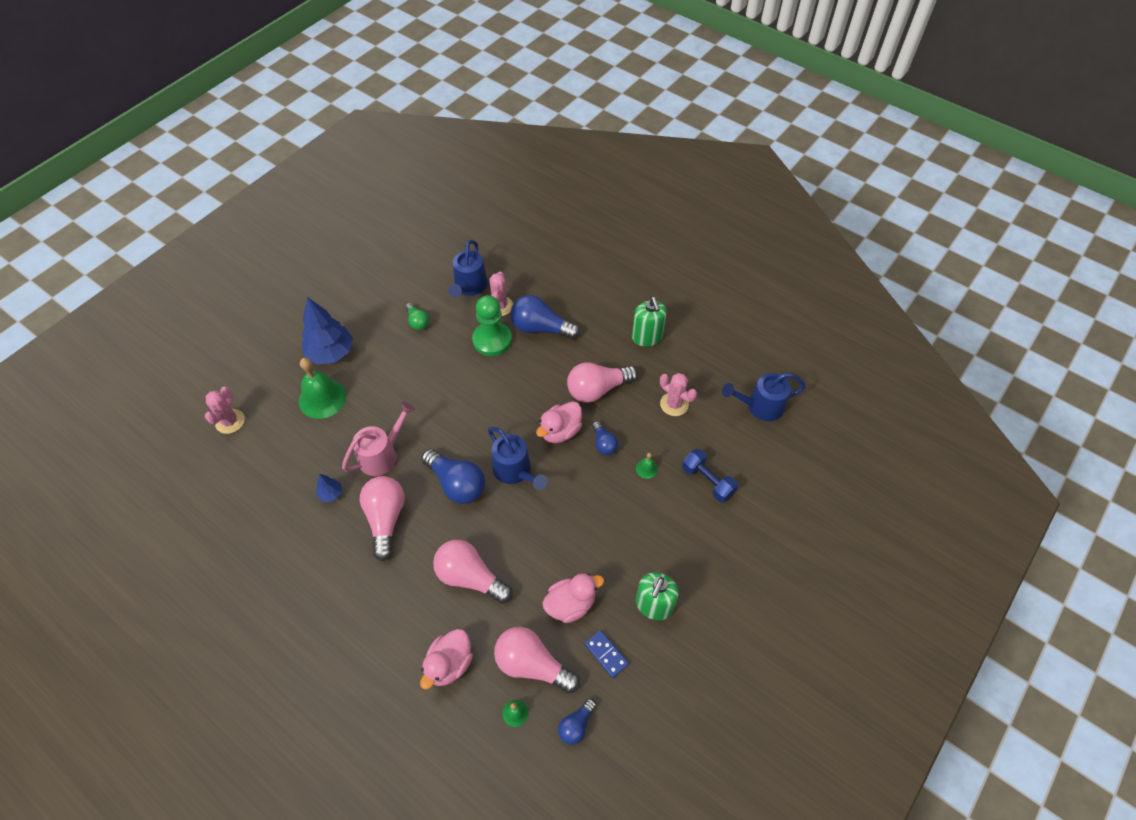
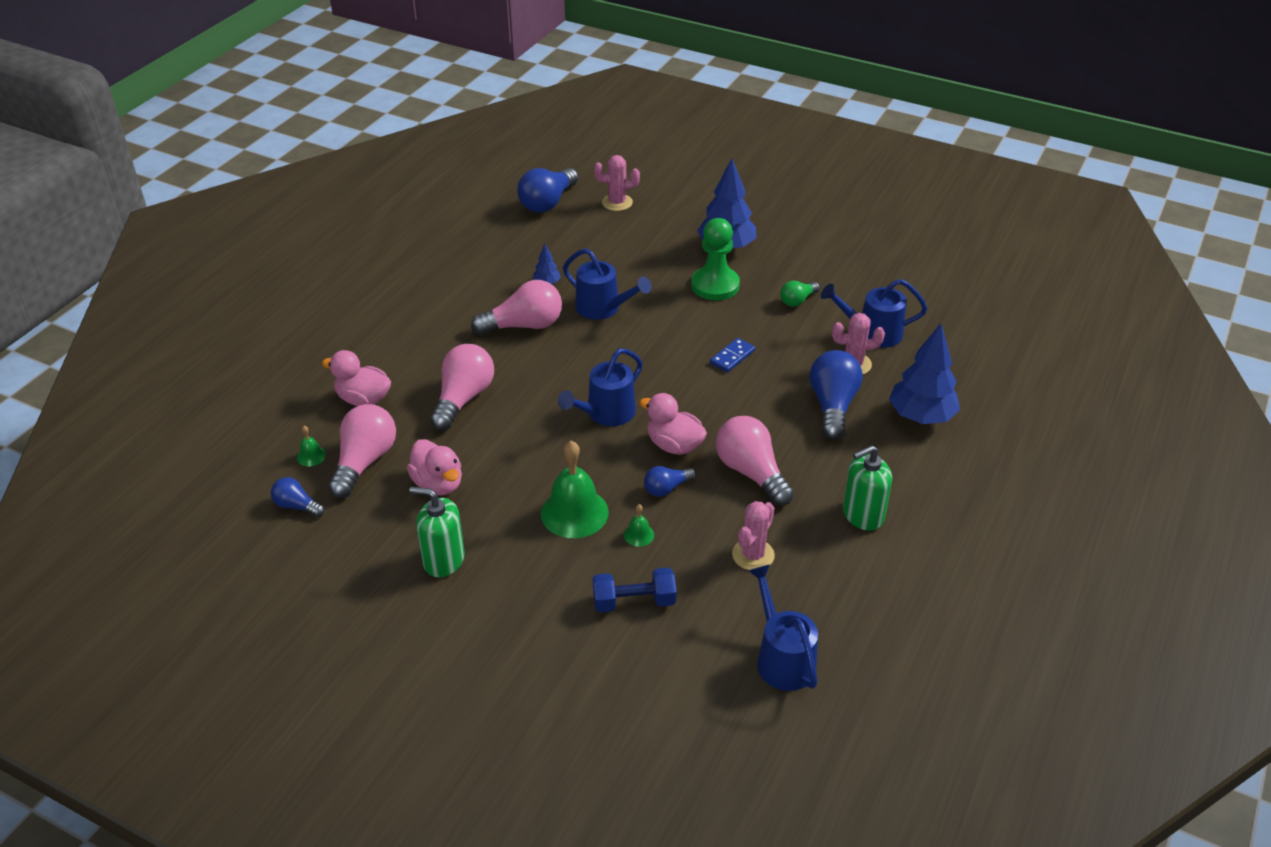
camera: 80 degrees right, 15 degrees down
green bell [299,358,346,419] -> green bell moved to [541,441,609,538]
pink watering can [342,402,415,476] -> blue watering can [563,248,651,320]
blue light bulb [421,449,485,504] -> blue light bulb moved to [518,168,578,213]
green pawn [472,295,512,356] -> green pawn moved to [691,218,740,300]
blue domino [585,630,629,678] -> blue domino moved to [710,338,755,372]
blue dumbbell [682,449,738,503] -> blue dumbbell turned 45 degrees clockwise [593,568,677,613]
none -> blue tree [889,323,960,424]

